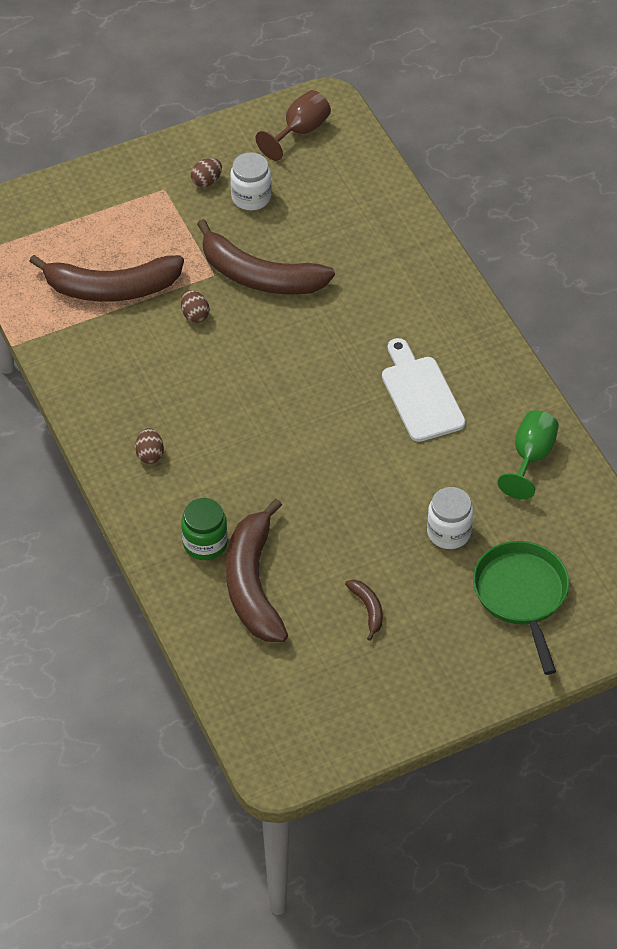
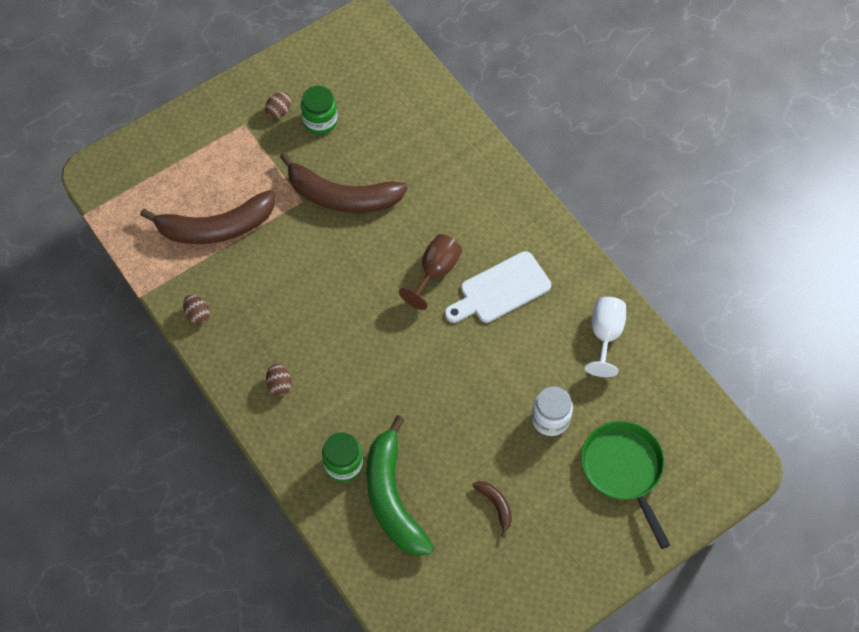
camera: 10 degrees left, 10 degrees up
brown egg [181,290,209,323] -> brown egg moved to [183,295,210,324]
brown banana [226,499,288,642] -> green banana [366,415,434,556]
white jar [230,152,272,210] -> green jar [301,86,338,135]
brown goblet [256,90,331,161] -> brown goblet moved to [399,234,462,310]
white cutting board [382,338,466,442] -> white cutting board turned 90 degrees counterclockwise [445,251,551,323]
green goblet [498,410,559,499] -> white goblet [585,297,626,377]

